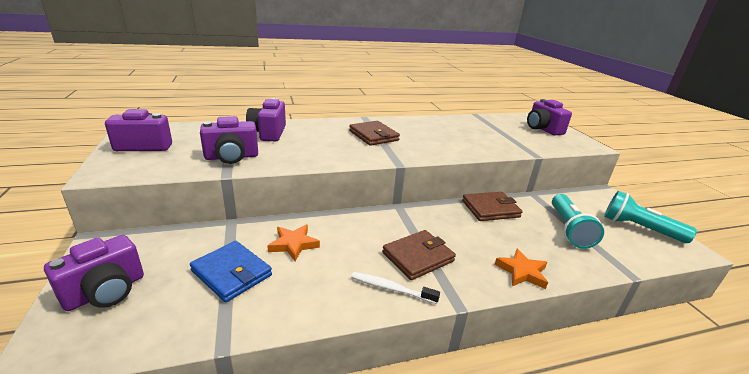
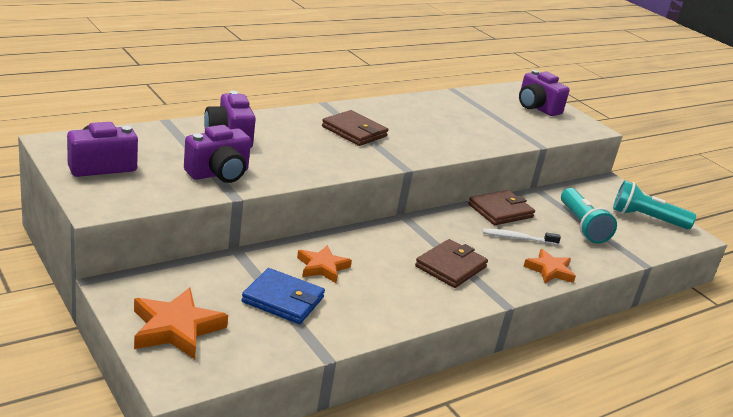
camera: 20 degrees left, 0 degrees up
purple camera [44,235,144,311] -> orange star [134,288,228,359]
white toothbrush [351,272,440,304] -> white toothbrush moved to [482,229,561,245]

